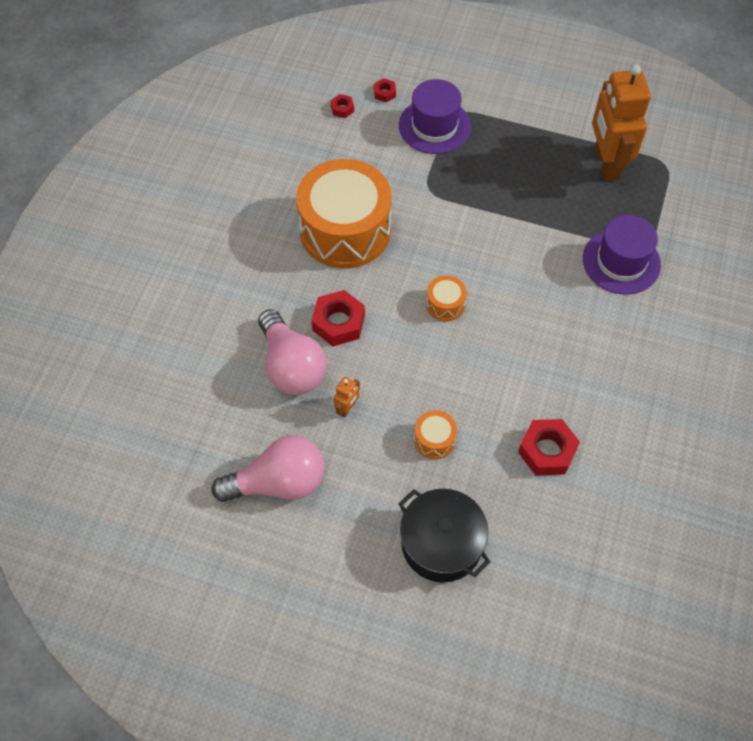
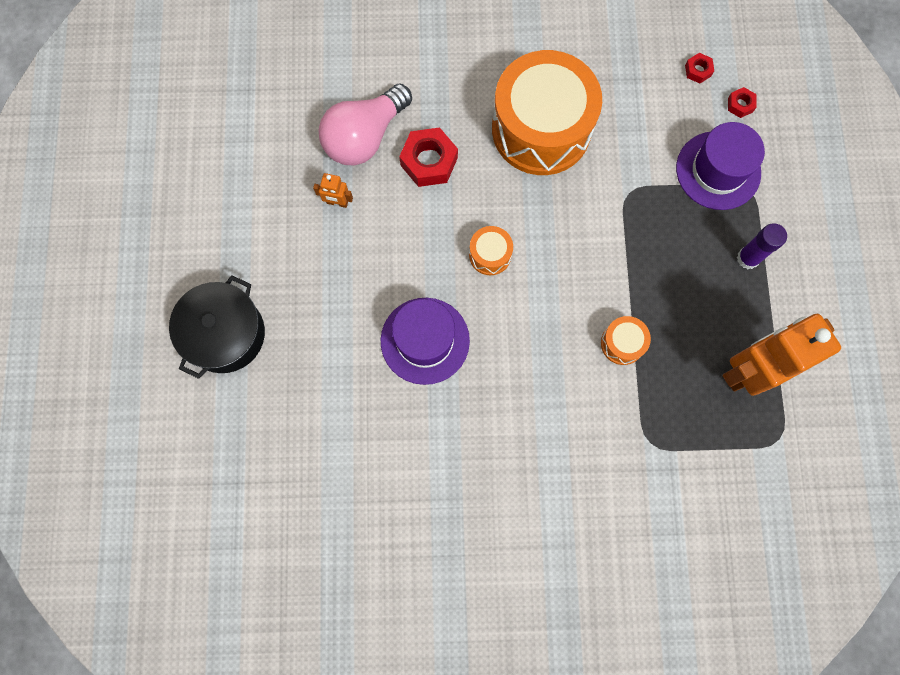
camera: 70 degrees right, 15 degrees up
pink light bulb [212,435,325,502] -> none
orange drum [414,410,457,459] -> orange drum moved to [601,316,651,365]
red nut [518,419,580,476] -> none
purple hat [583,215,661,295] -> purple hat moved to [381,298,470,385]
none -> purple glue stick [737,223,787,269]

